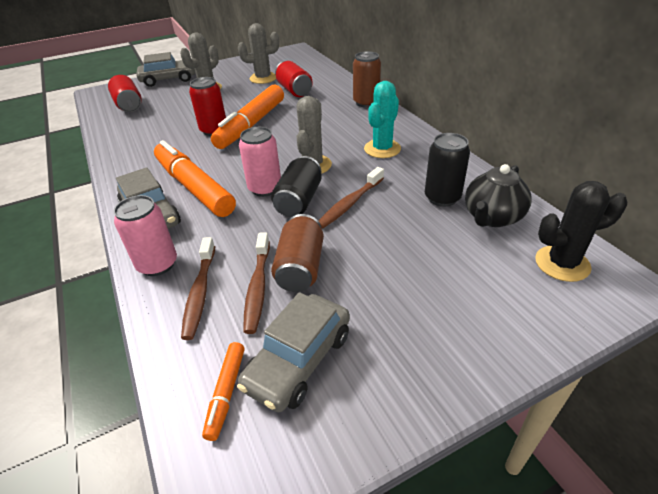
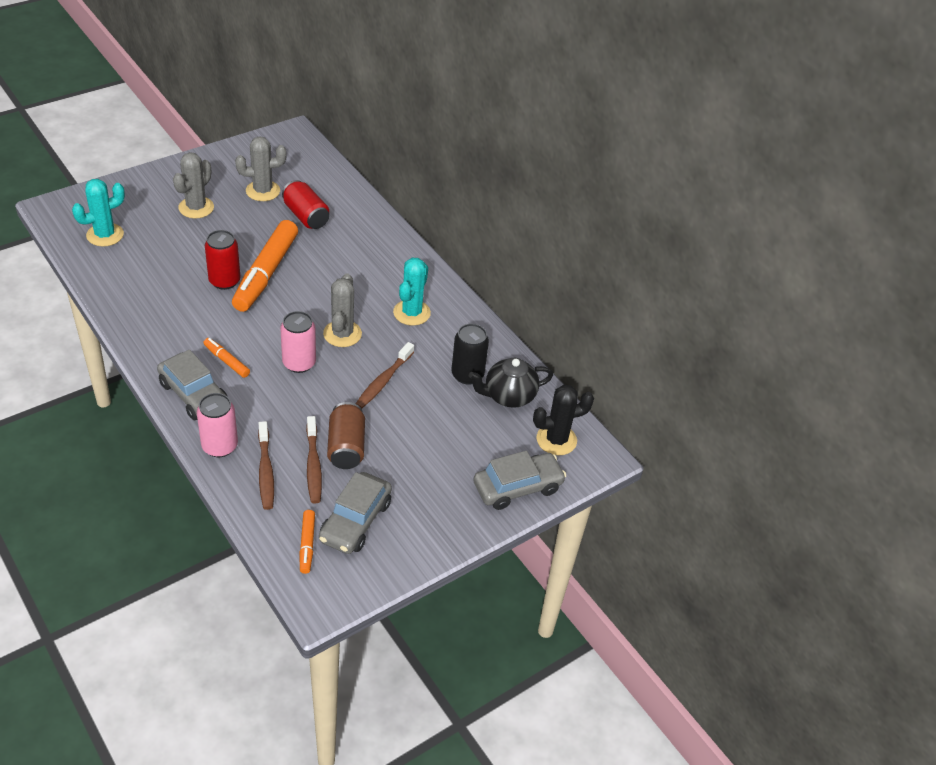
camera: 15 degrees left, 5 degrees up
red can [108,75,142,112] -> turquoise cactus [72,179,125,247]
grey car [136,52,195,87] -> grey car moved to [473,451,566,510]
orange marker [154,140,236,217] -> orange marker [204,338,250,378], size x0.46
black can [271,156,322,217] -> none
brown can [353,51,381,107] -> none
black teapot [465,164,532,227] -> black teapot turned 45 degrees clockwise [469,358,553,408]

